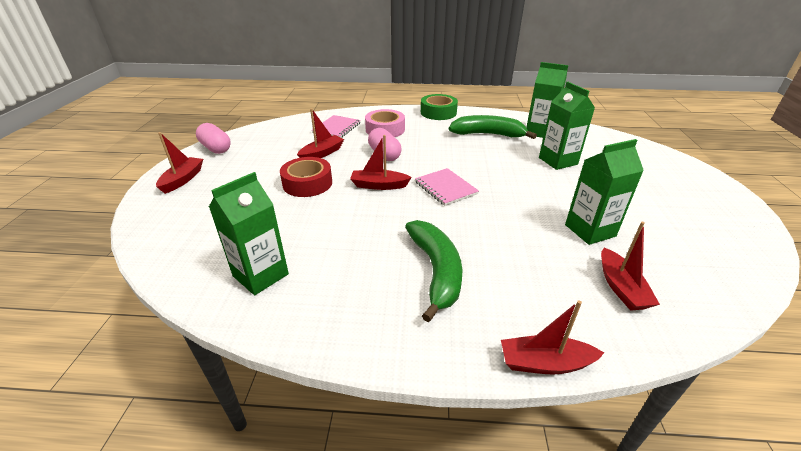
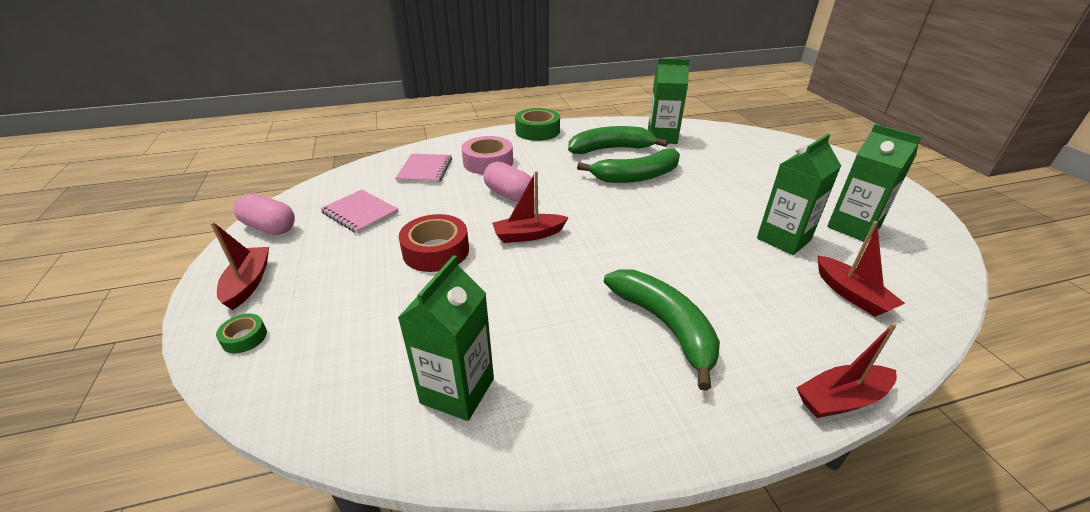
camera: 20 degrees left, 0 degrees up
red boat [297,108,344,158] -> none
pink notebook [415,168,479,206] -> pink notebook moved to [320,190,399,234]
green carton [539,82,595,170] -> green carton moved to [827,124,922,242]
none -> green tape [216,314,267,353]
none -> green banana [577,149,680,183]

